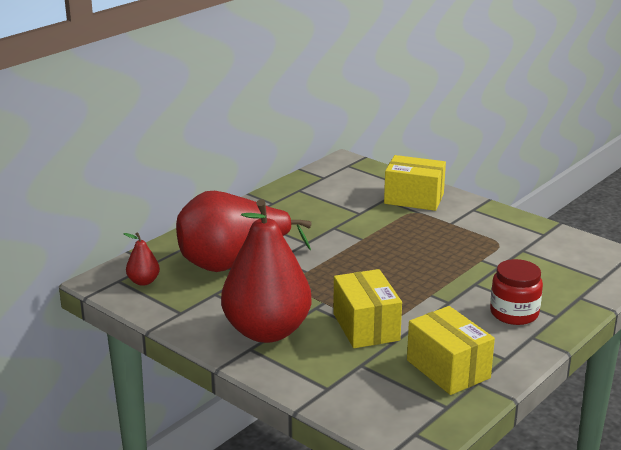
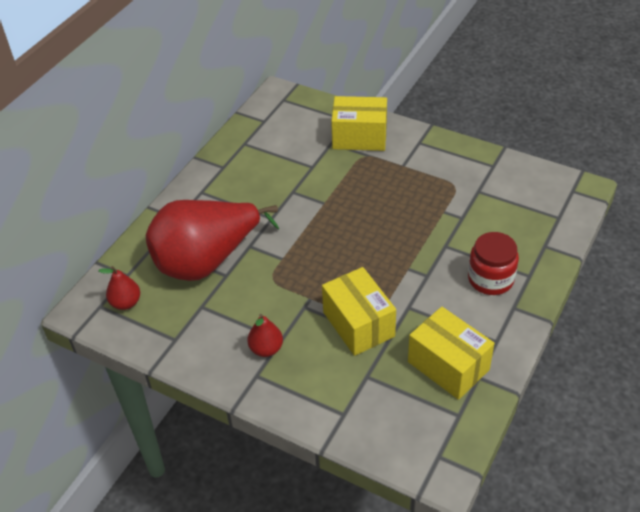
camera: 10 degrees left, 20 degrees up
red pear [221,199,312,343] -> red pear [247,314,283,357], size x0.40

